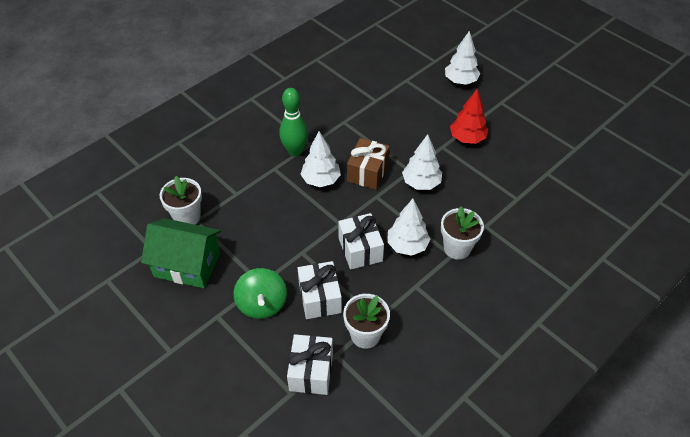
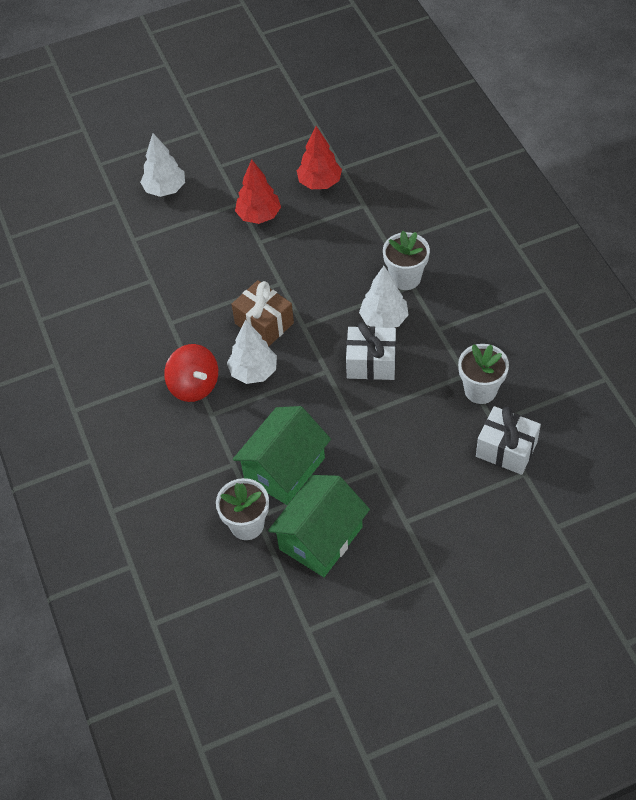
camera: 65 degrees left, 5 degrees up
green spinning top [233,268,287,319] -> none
green bowling pin [279,88,308,157] -> red spinning top [164,344,218,402]
white gift [298,261,342,319] -> none
white tree [402,134,442,190] -> none
none -> green house [233,406,331,505]
none -> red tree [297,126,342,189]

